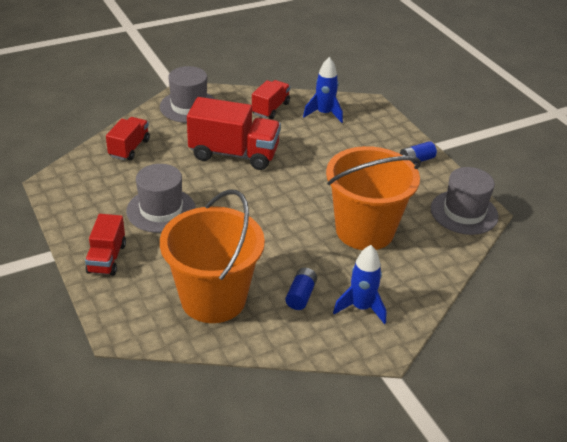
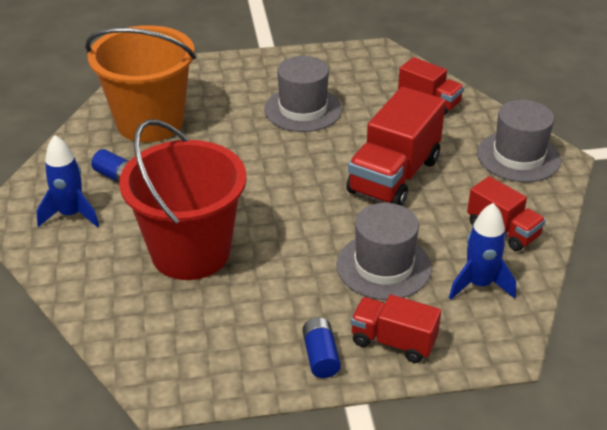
camera: 110 degrees right, 0 degrees up
red truck [85,214,126,276] -> red truck moved to [351,295,441,363]
orange bucket [326,146,421,250] -> red bucket [119,119,247,280]
grey hat [431,167,499,235] -> grey hat moved to [336,203,432,300]

